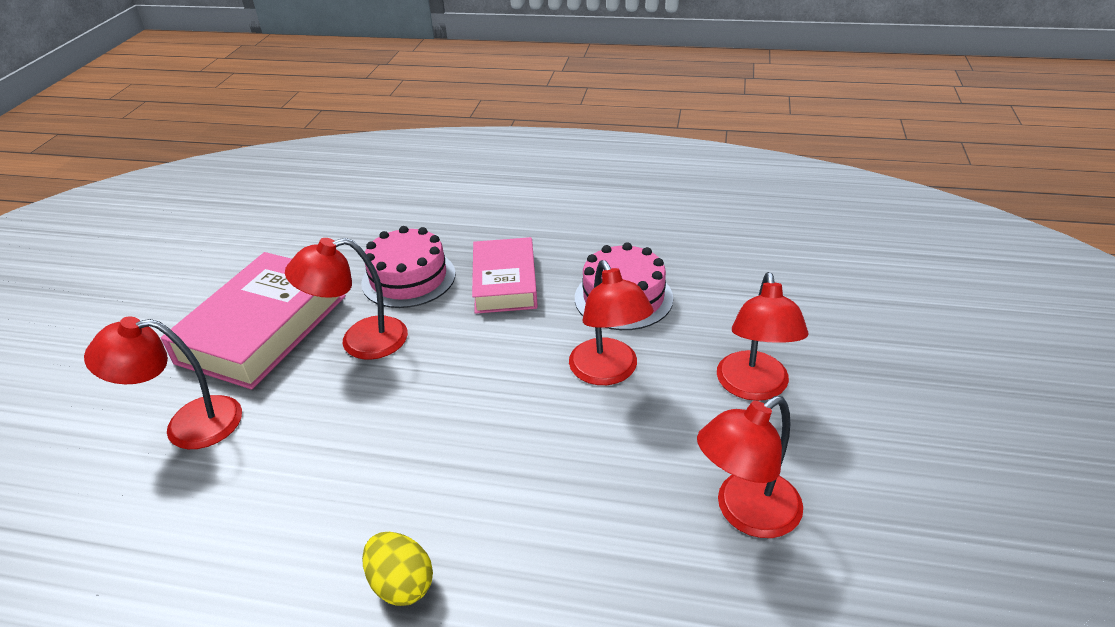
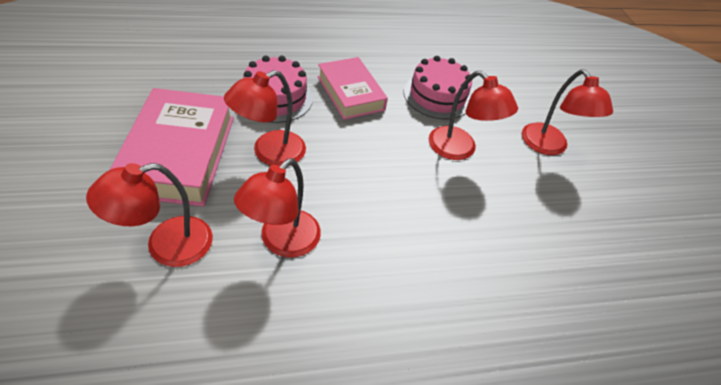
camera: 30 degrees left, 10 degrees up
yellow egg [362,532,433,606] -> none
red lamp [697,396,803,538] -> red lamp moved to [234,158,321,257]

